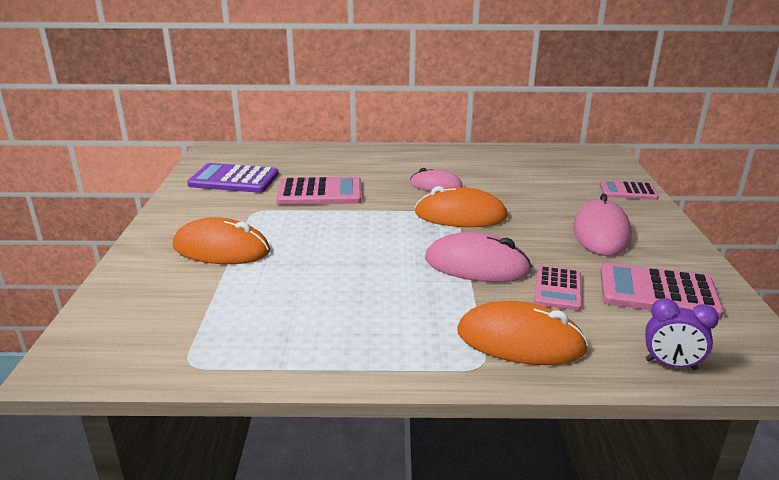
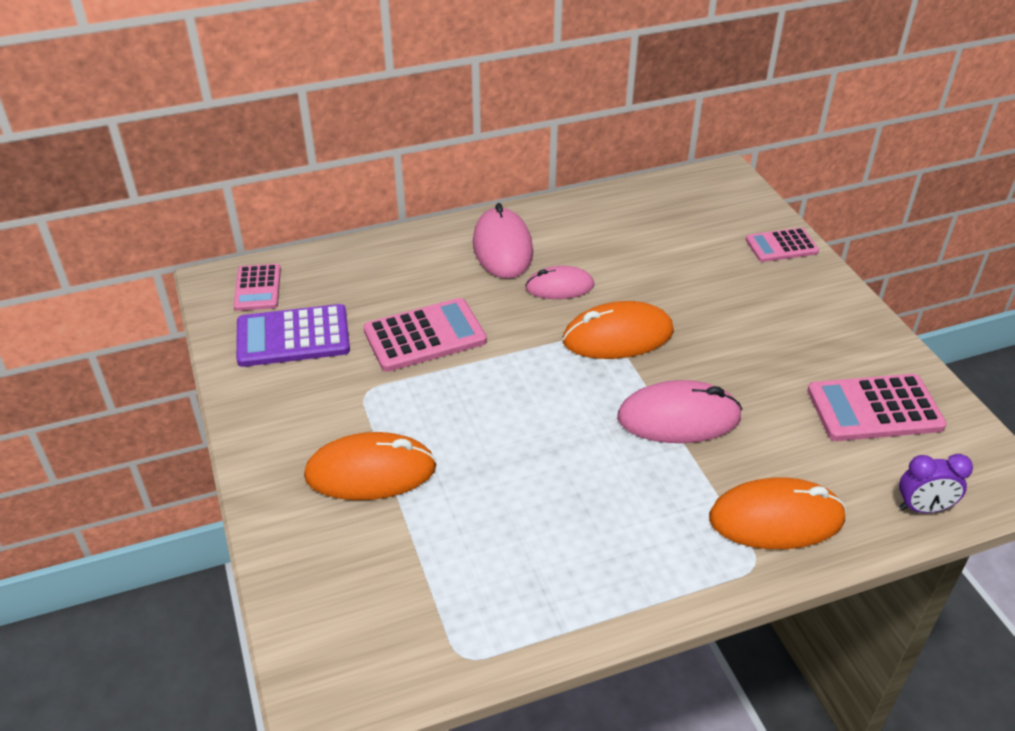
camera: 20 degrees left, 15 degrees up
pink calculator [534,266,582,311] -> pink calculator moved to [233,264,281,311]
pink mouse [573,194,632,256] -> pink mouse moved to [473,203,533,279]

